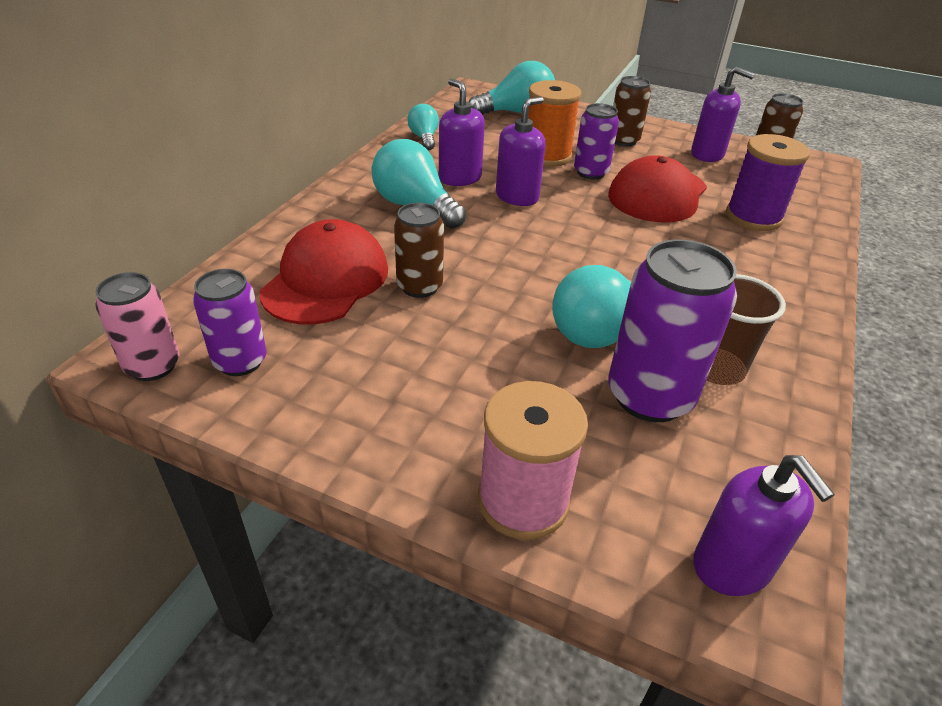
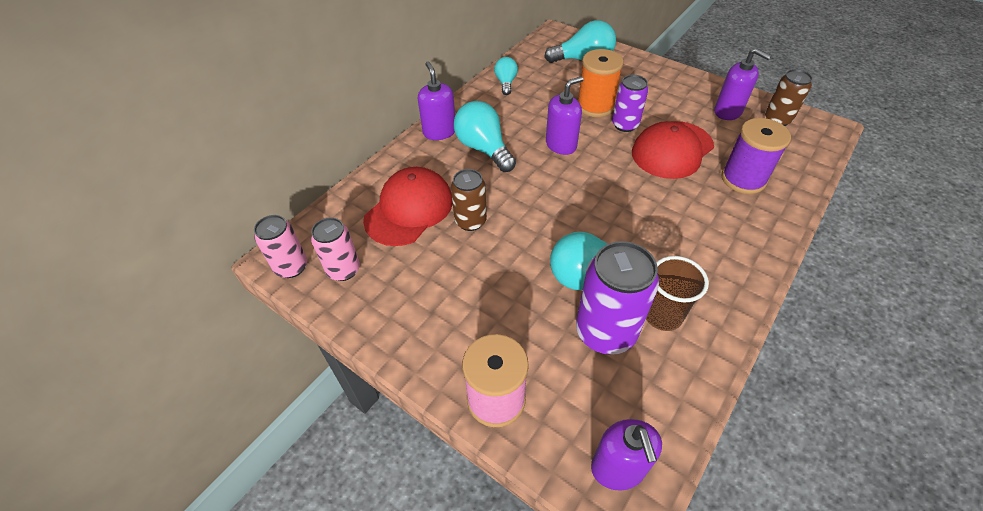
camera: 15 degrees right, 10 degrees up
purple can [193,269,267,376] -> pink can [311,217,360,281]
purple soap dispenser [439,78,485,186] -> purple soap dispenser moved to [418,61,455,140]
brown can [613,76,651,147] -> none

